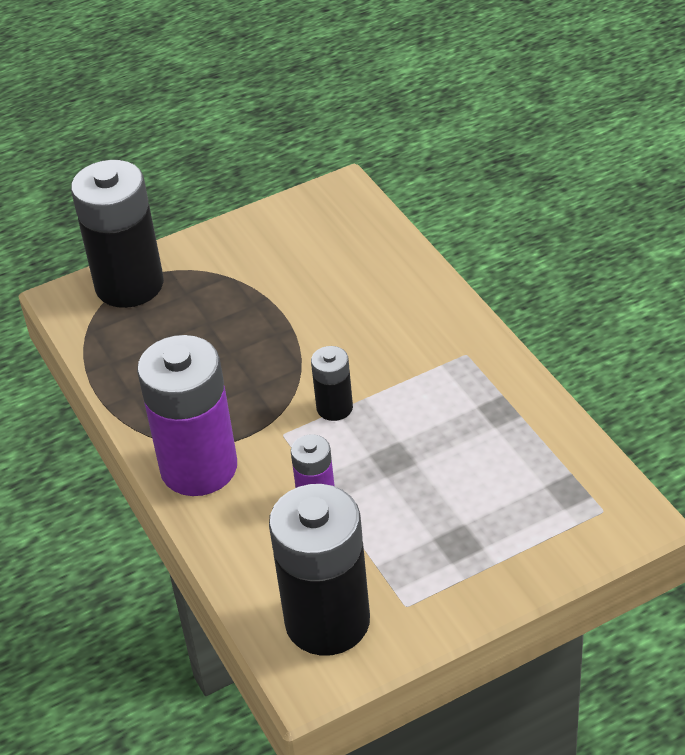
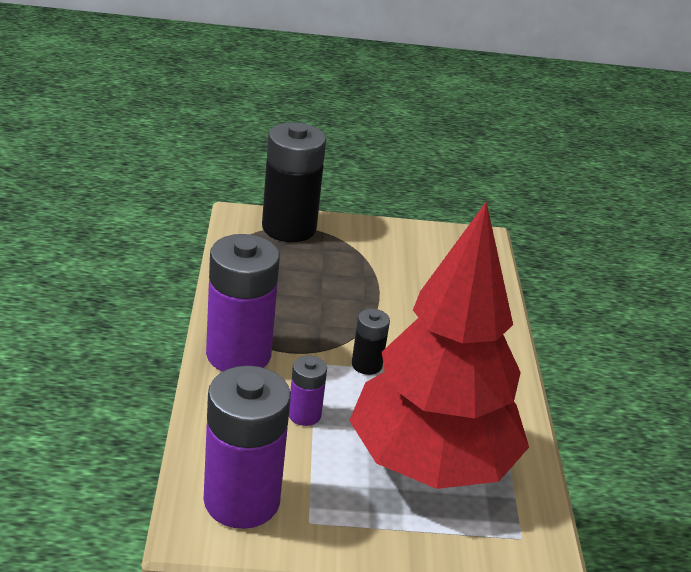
camera: 20 degrees right, 10 degrees down
black battery [269,484,370,656] -> purple battery [203,366,291,529]
none -> red tree [349,202,529,489]

